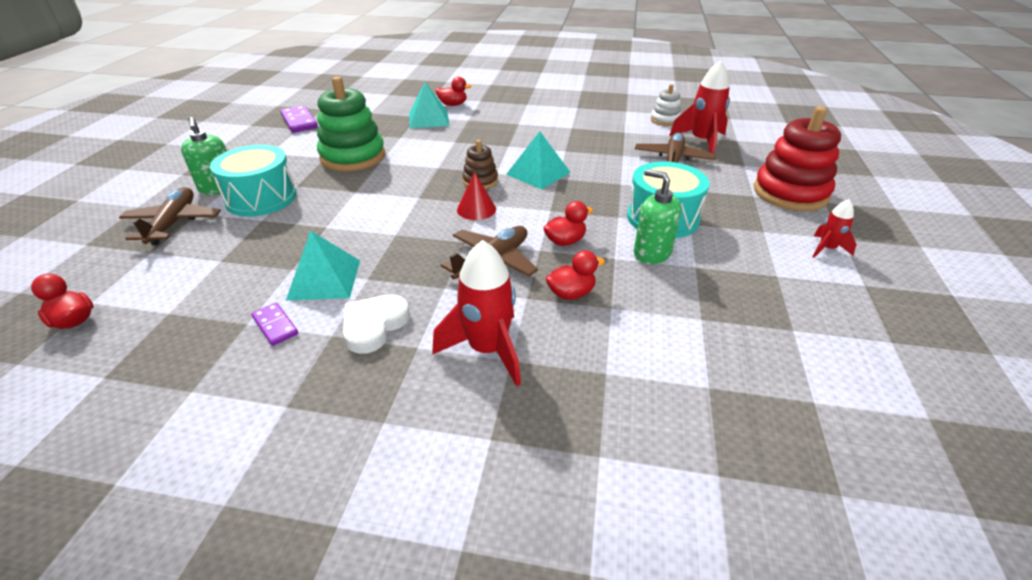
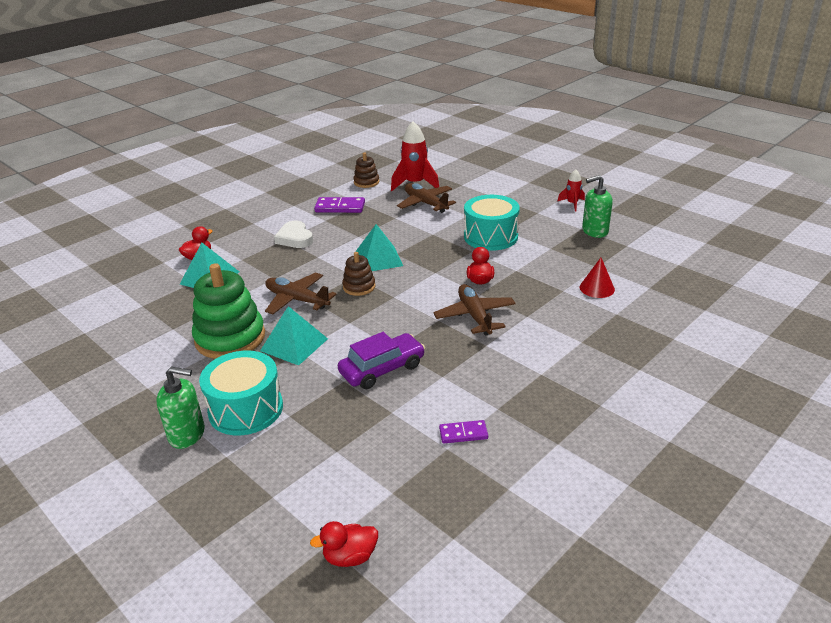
camera: 55 degrees left, 5 degrees down
brown plane [119,187,221,245] -> brown plane moved to [265,272,337,314]
purple domino [280,105,318,133] -> purple domino moved to [314,197,365,213]
turquoise pyramid [286,230,360,300] -> turquoise pyramid moved to [260,306,328,366]
white heart [343,294,410,354] -> white heart moved to [274,221,313,248]
red rocket [432,240,521,386] -> none
red cone [457,172,496,220] -> red cone moved to [580,258,615,298]
red duck [546,250,605,300] -> none
green soap dispenser [634,169,681,264] -> green soap dispenser moved to [582,175,613,238]
white stacking toy [651,84,681,126] -> brown stacking toy [354,153,379,188]
red stacking toy [754,106,841,211] -> none
none -> purple car [338,332,425,389]

